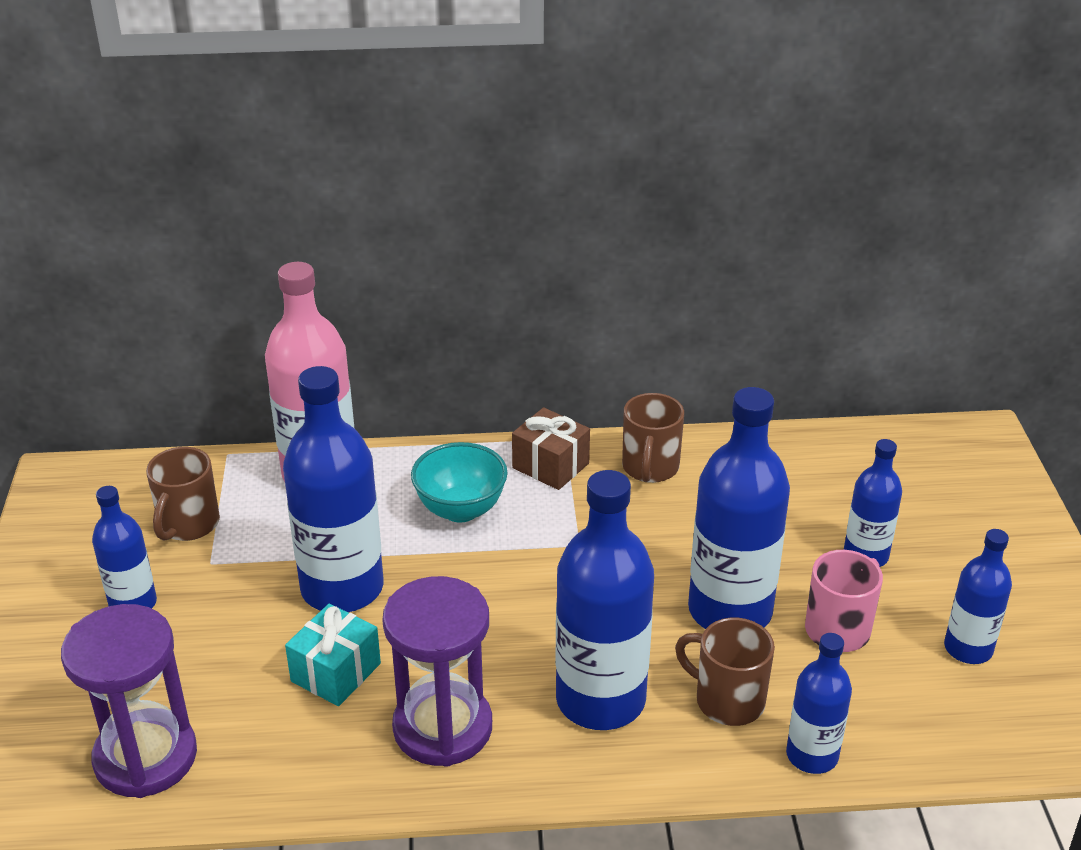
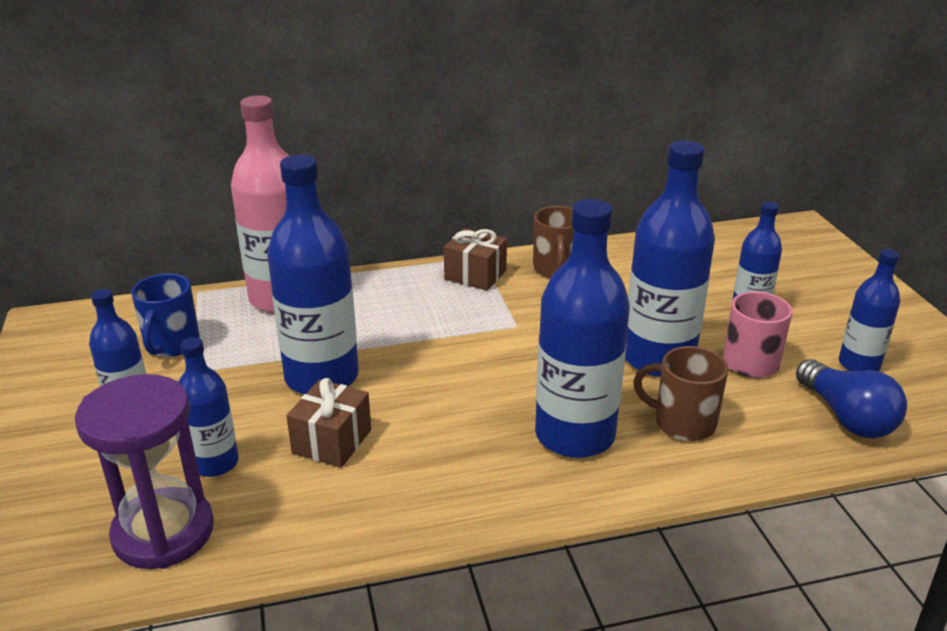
camera: 10 degrees left, 5 degrees down
brown mug [146,447,220,541] -> blue mug [131,273,200,357]
turquoise gift [285,603,381,706] -> brown gift [286,378,371,468]
purple hourglass [382,576,492,767] -> none
turquoise bowl [411,442,508,522] -> none
blue bottle [786,633,852,774] -> blue bottle moved to [179,337,239,477]
none -> blue light bulb [796,359,907,438]

